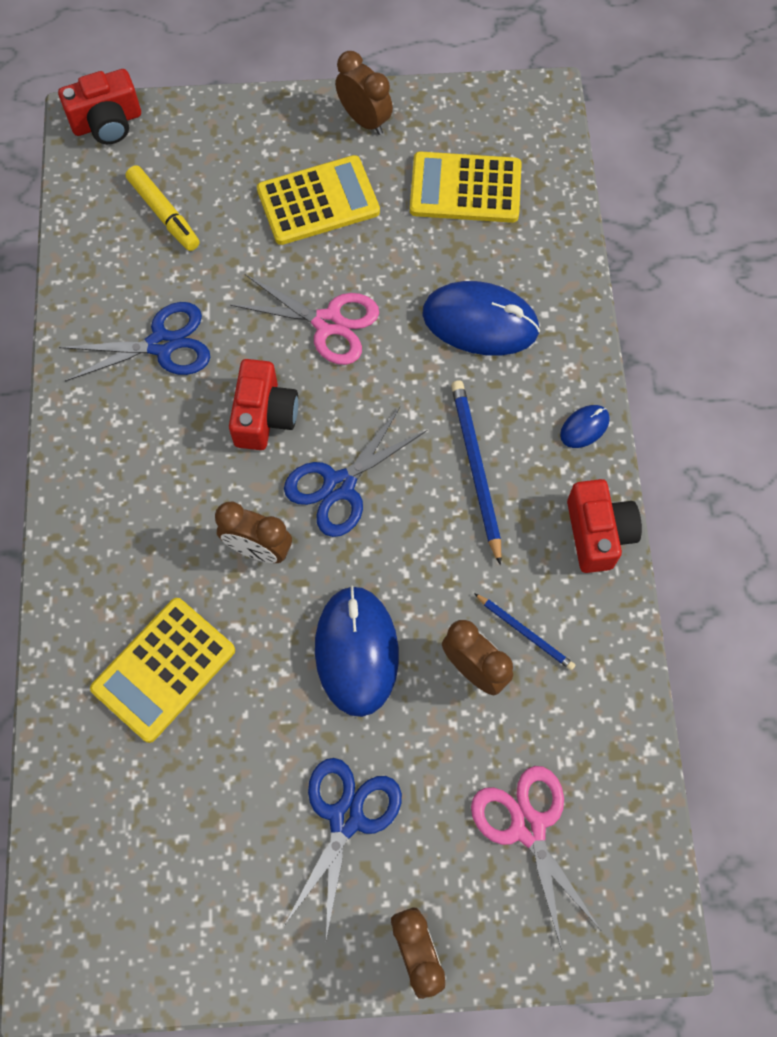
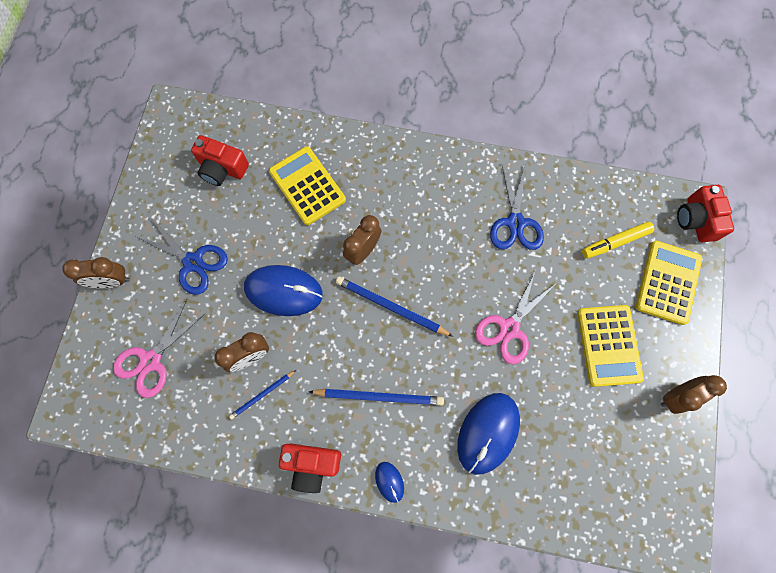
camera: 105 degrees right, 5 degrees up
red camera [229,359,298,450] -> red camera moved to [191,135,249,186]
blue scissors [284,406,428,537] -> blue pencil [336,277,453,337]
yellow calculator [410,151,522,223] -> yellow calculator moved to [636,241,702,325]
pink scissors [471,766,601,950] -> pink scissors turned 135 degrees clockwise [113,300,205,398]

